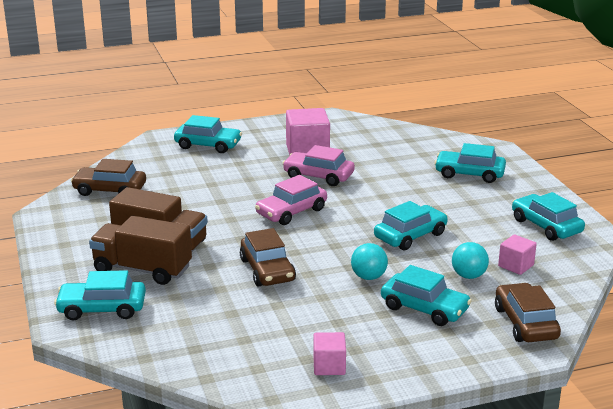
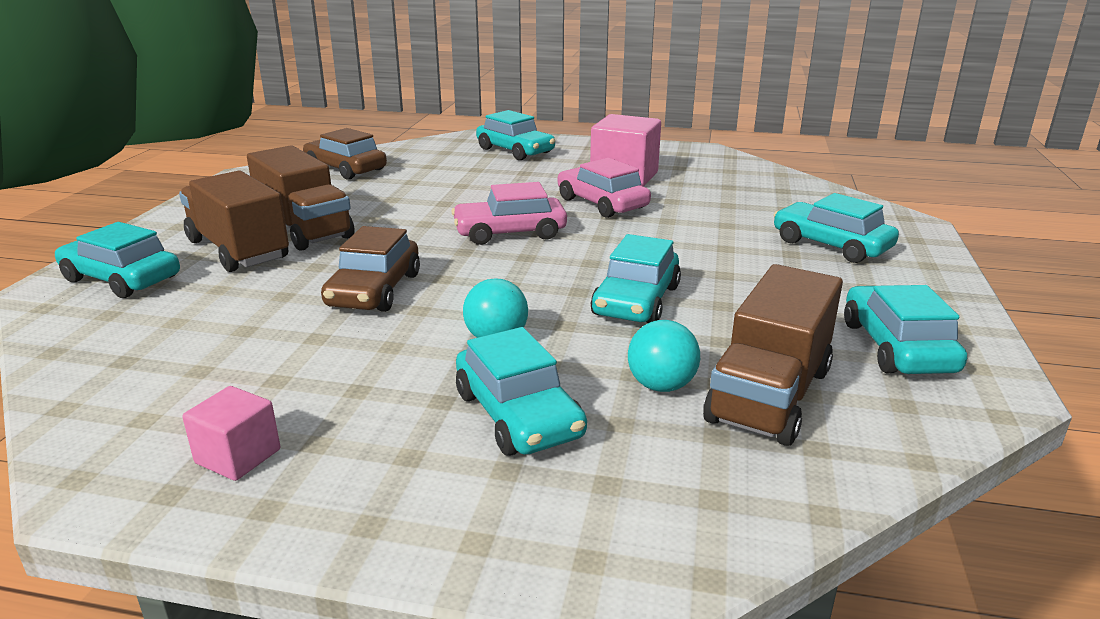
camera: 30 degrees right, 0 degrees up
turquoise car [374,201,448,250] -> turquoise car turned 120 degrees clockwise [591,234,681,323]
brown car [495,283,561,342] -> none
pink cube [498,234,537,275] -> brown truck [703,264,843,446]

